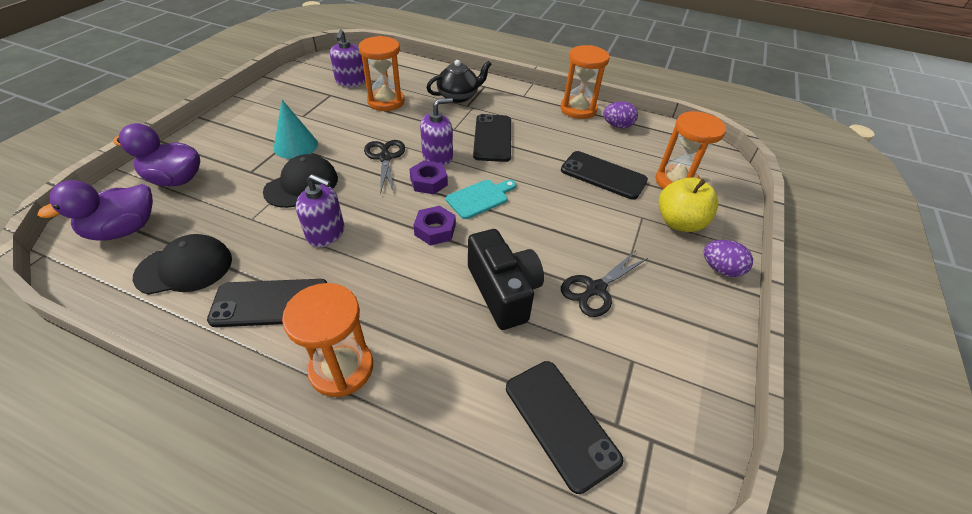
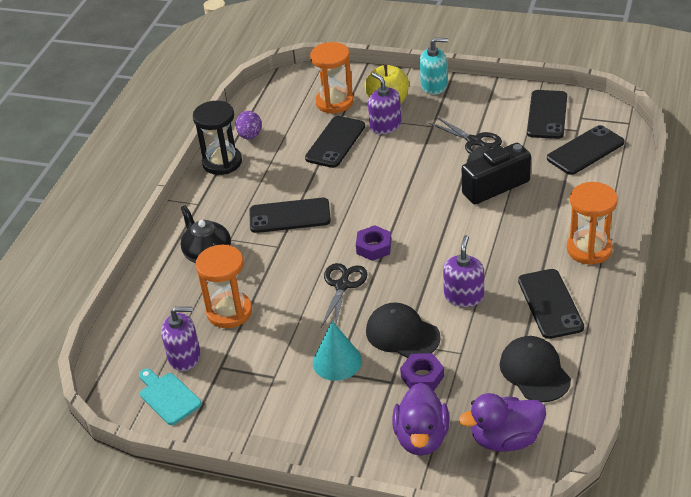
camera: 90 degrees left, 5 degrees down
purple duck [37,180,153,241] -> purple duck turned 120 degrees clockwise [459,393,546,452]
black scissors [364,140,405,194] -> black scissors turned 120 degrees clockwise [321,263,367,327]
purple nut [413,206,456,246] -> purple nut moved to [400,353,444,391]
purple soap dispenser [420,98,453,166] -> purple soap dispenser moved to [368,73,401,134]
turquoise cutting board [446,180,516,219] -> turquoise cutting board moved to [139,369,202,425]
orange hourglass [561,45,610,119] -> black hourglass [193,101,242,175]
purple egg [704,240,753,277] -> turquoise soap dispenser [420,38,448,95]
none -> black phone [527,90,567,139]

